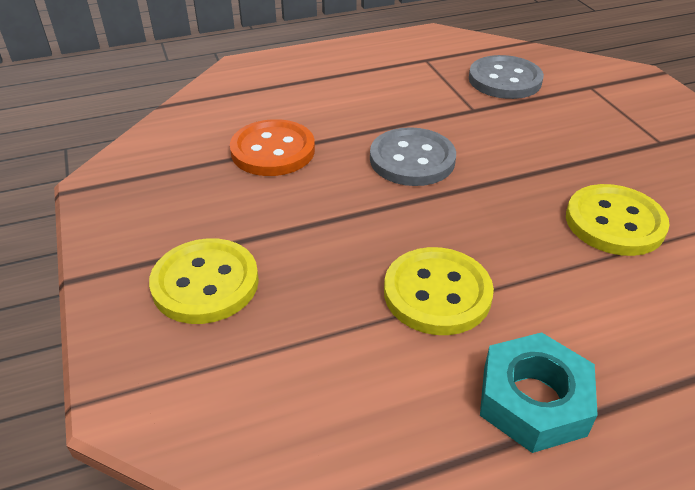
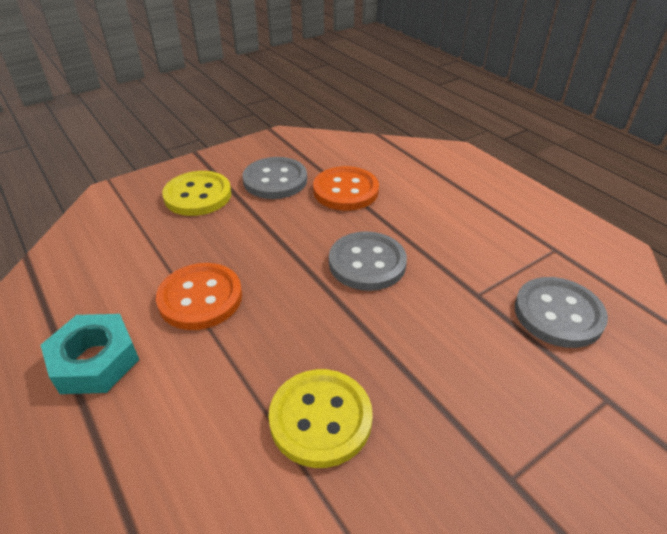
camera: 75 degrees right, 0 degrees up
yellow button [384,247,494,335] -> orange button [156,263,242,330]
none -> grey button [243,157,307,199]

